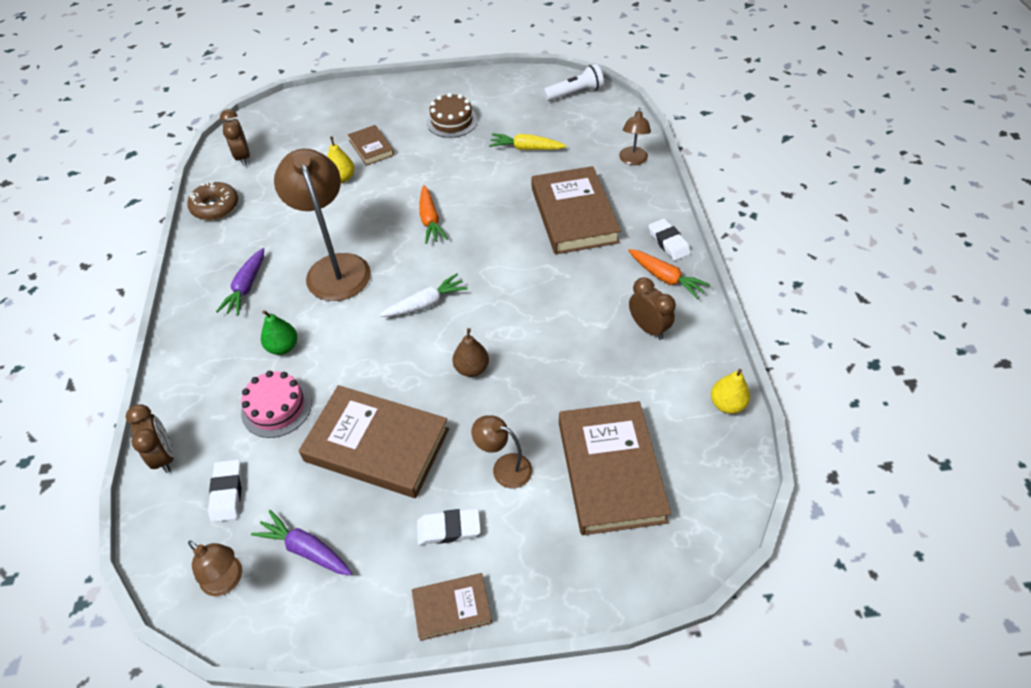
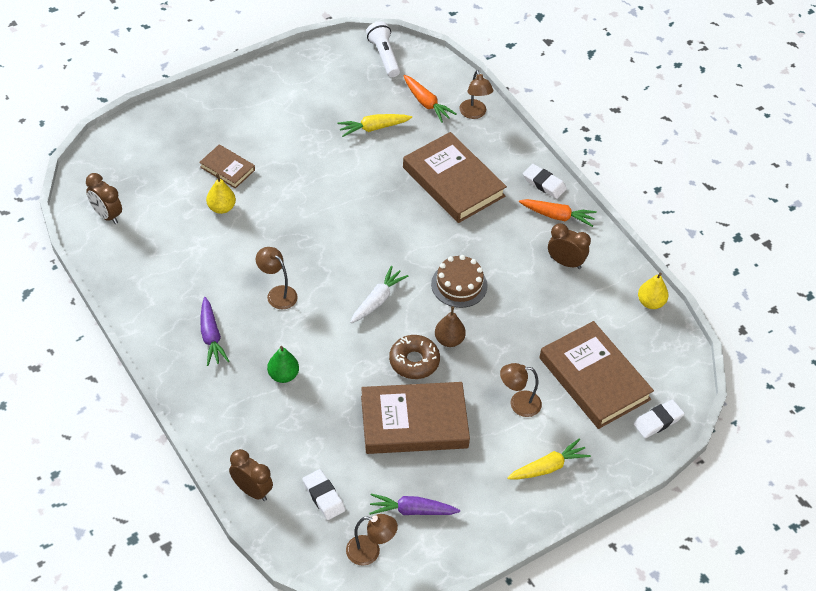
camera: 30 degrees left, 0 degrees up
brown donut [187,181,238,220] -> brown donut moved to [389,335,440,379]
pink cake [241,371,312,438] -> none
brown lamp [274,149,371,301] -> brown lamp [256,247,298,309], size x0.50
brown book [412,573,492,641] -> none
white eraser [417,508,481,545] -> white eraser moved to [634,400,684,438]
orange carrot [419,185,448,244] -> orange carrot moved to [403,75,456,123]
brown cake [427,93,477,138] -> brown cake moved to [431,255,488,308]
white flashlight [543,64,604,101] -> white flashlight turned 60 degrees counterclockwise [366,21,400,77]
none -> yellow carrot [507,438,591,479]

